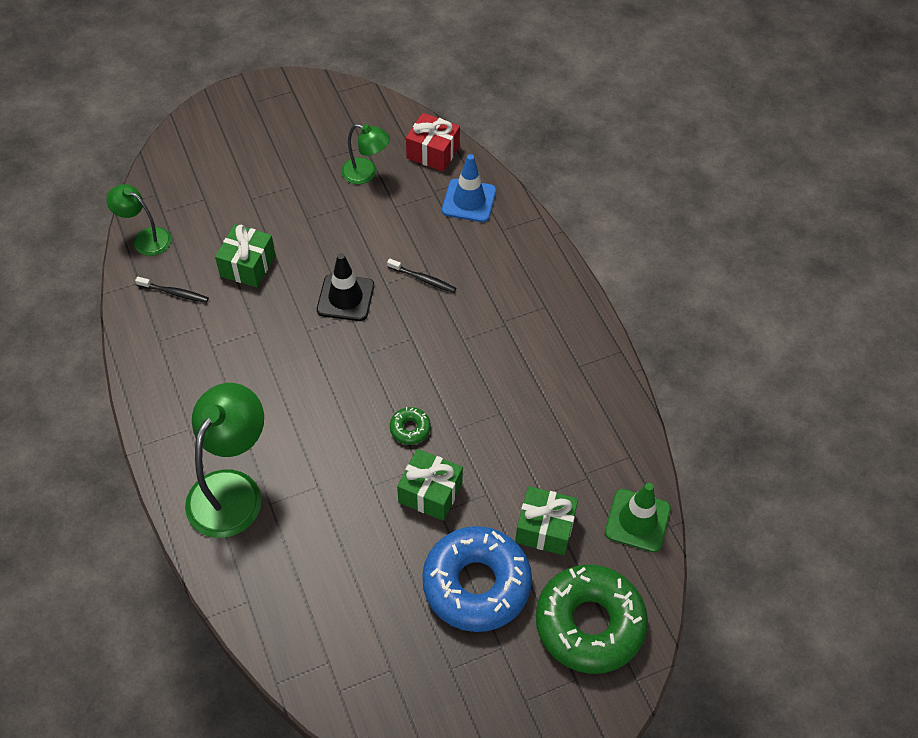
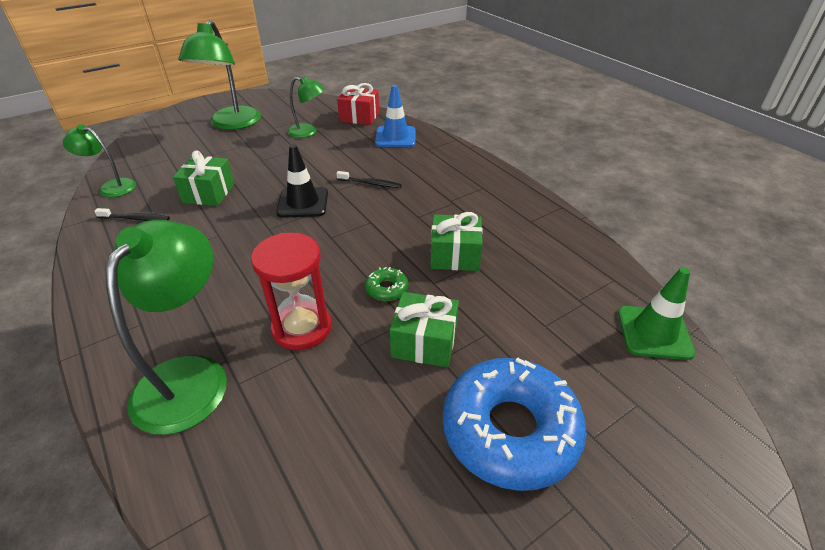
camera: 10 degrees left, 15 degrees down
green gift [515,486,578,555] -> green gift moved to [430,212,483,271]
green donut [536,565,648,674] -> none
none -> green lamp [178,20,261,130]
none -> red hourglass [251,232,332,350]

